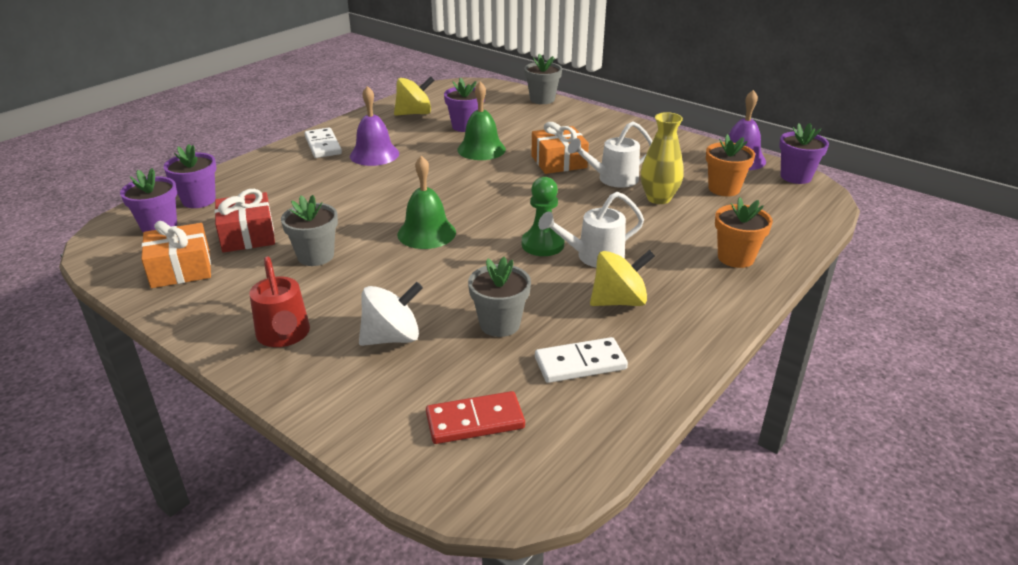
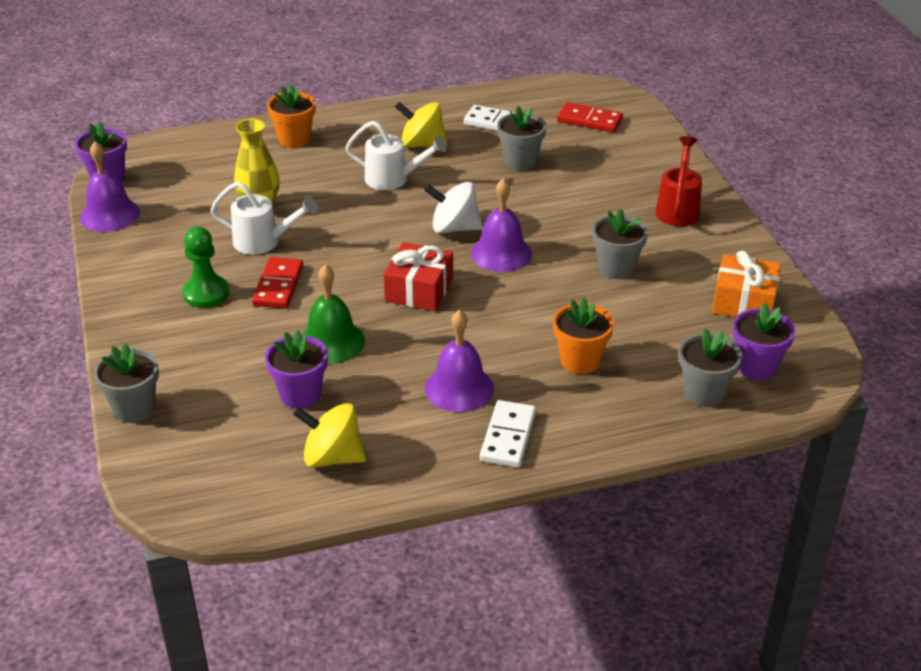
camera: 145 degrees left, 5 degrees up
purple flower pot [163,144,216,208] -> grey flower pot [679,328,742,407]
red gift [214,189,275,253] -> red gift moved to [384,242,453,311]
white spinning top [359,282,423,346] -> white spinning top moved to [424,182,483,234]
green bell [397,156,456,249] -> purple bell [471,178,532,272]
green pawn [522,177,565,256] -> green pawn moved to [183,227,229,308]
orange gift [531,122,589,174] -> red domino [252,257,303,309]
orange flower pot [706,134,755,196] -> orange flower pot moved to [553,297,614,374]

